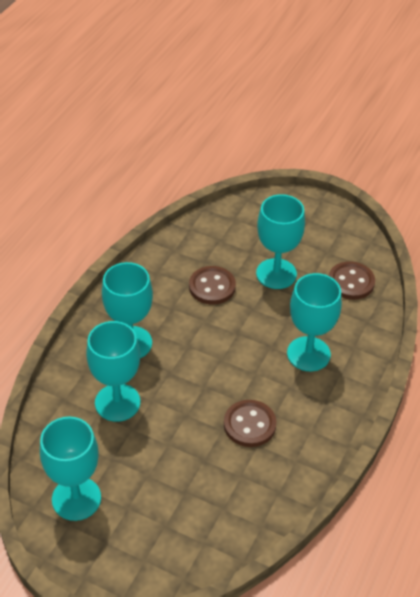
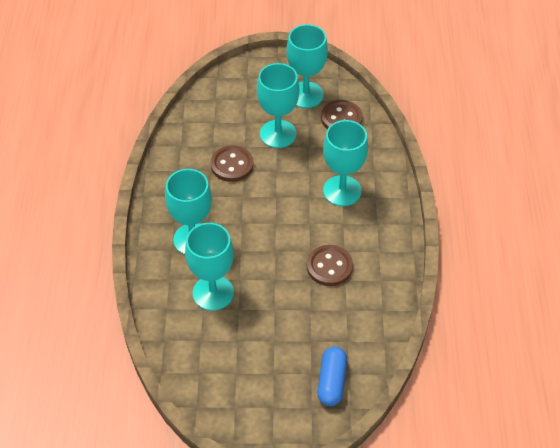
camera: 25 degrees left, 5 degrees up
turquoise goblet [40,417,101,521] -> turquoise goblet moved to [286,24,328,108]
none -> blue capsule [318,346,347,406]

